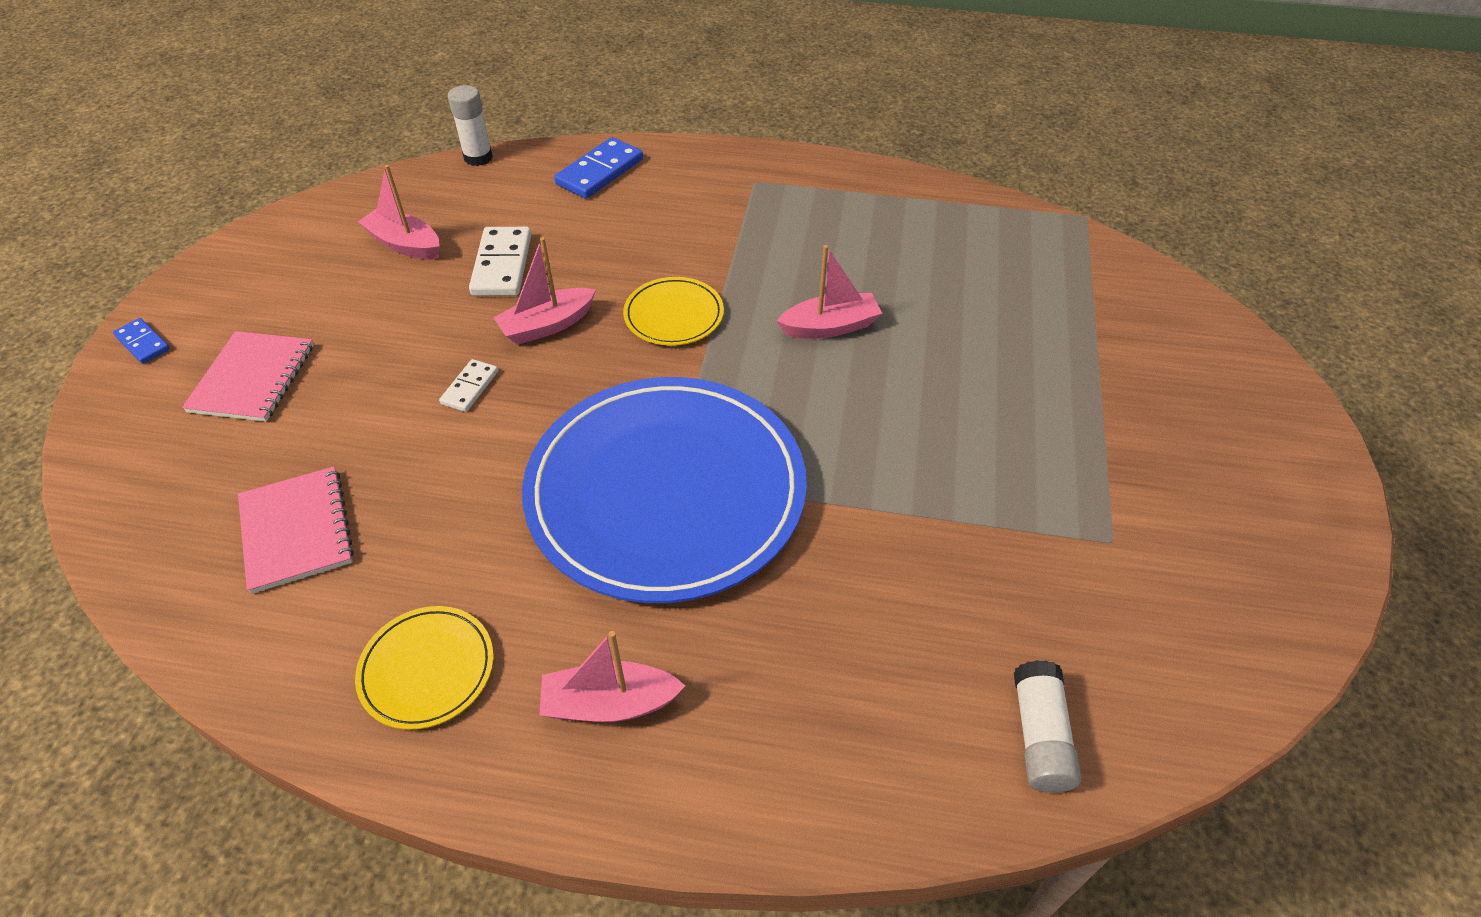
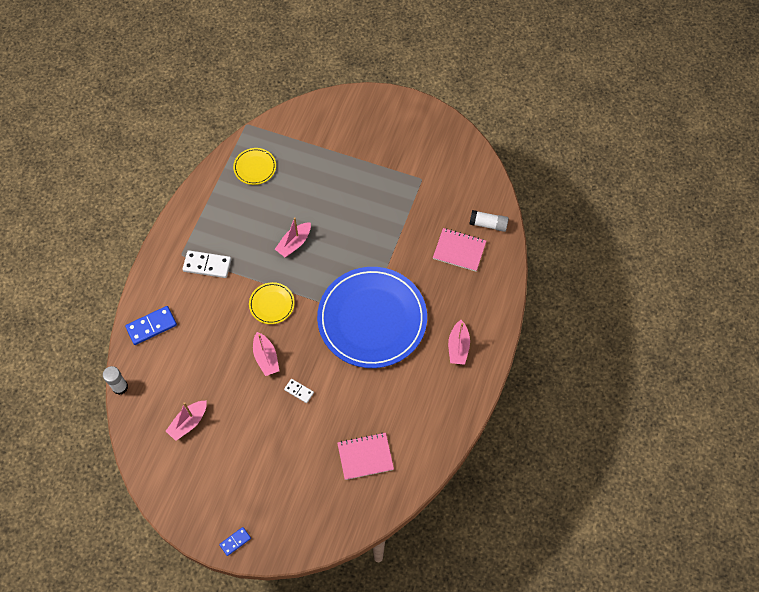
camera: 80 degrees left, 15 degrees up
pink notebook [182,331,314,422] -> pink notebook moved to [433,228,486,272]
yellow plate [355,606,494,730] -> yellow plate moved to [233,148,276,185]
white domino [469,227,531,296] -> white domino moved to [182,250,231,278]
blue domino [554,137,643,199] -> blue domino turned 75 degrees counterclockwise [125,306,177,345]
pink boat [777,245,882,339] -> pink boat turned 135 degrees counterclockwise [275,217,311,257]

